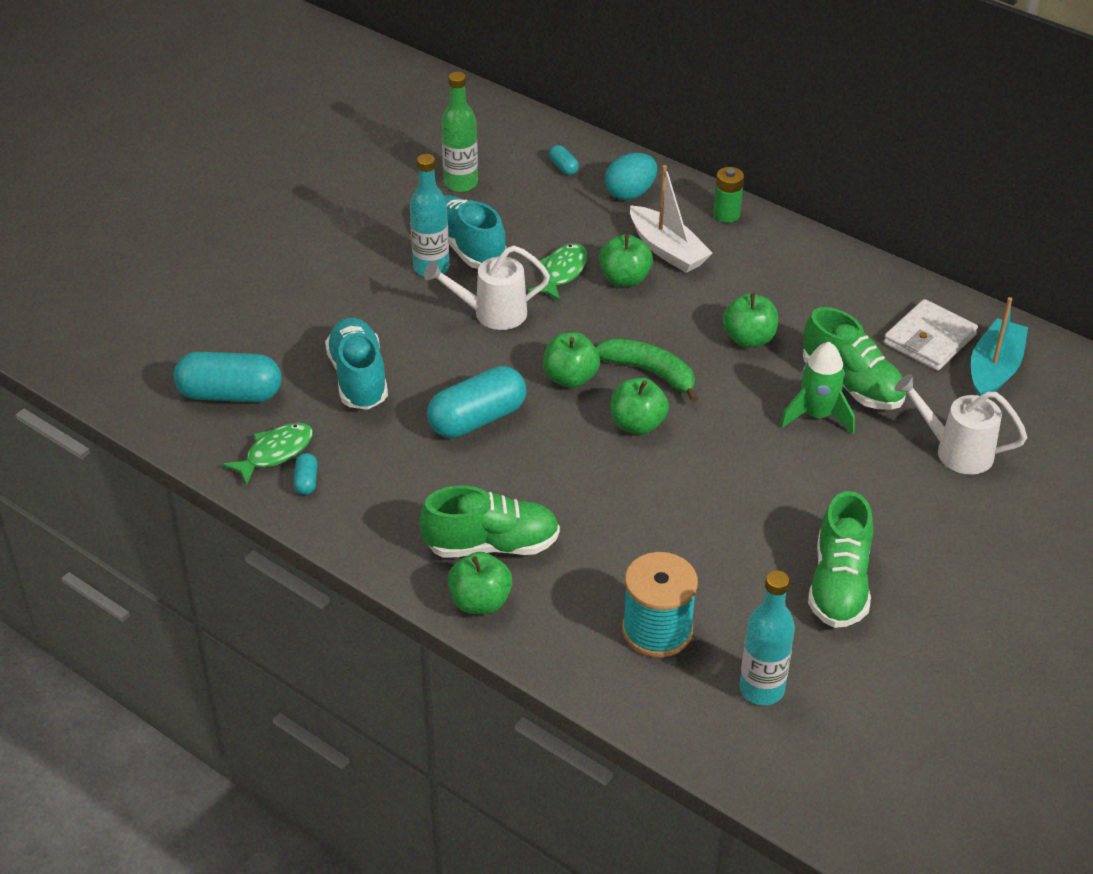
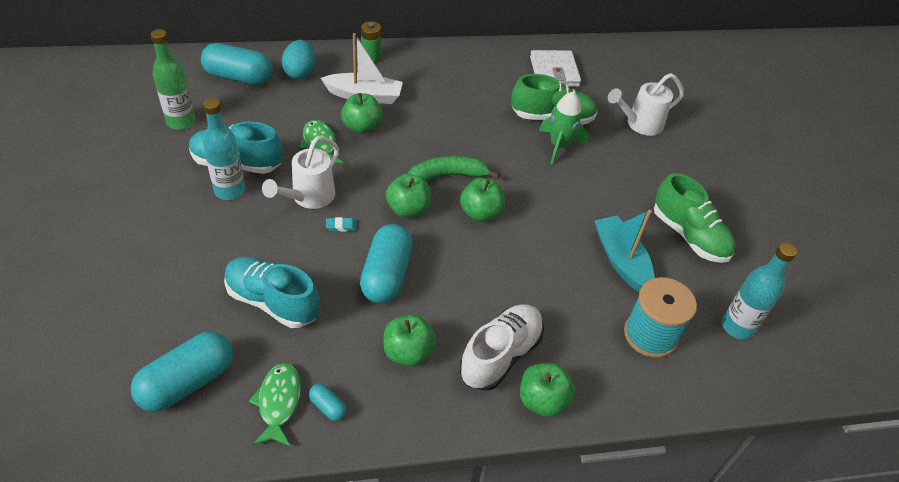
camera: 50 degrees left, 5 degrees up
green shoe [419,486,560,558] -> white shoe [460,304,544,391]
turquoise capsule [549,145,579,175] -> turquoise capsule [201,43,273,85], size x2.26
green apple [722,293,778,348] -> green apple moved to [383,314,436,367]
turquoise boat [971,297,1028,396] -> turquoise boat moved to [595,210,655,292]
none -> turquoise eraser [326,217,357,232]

